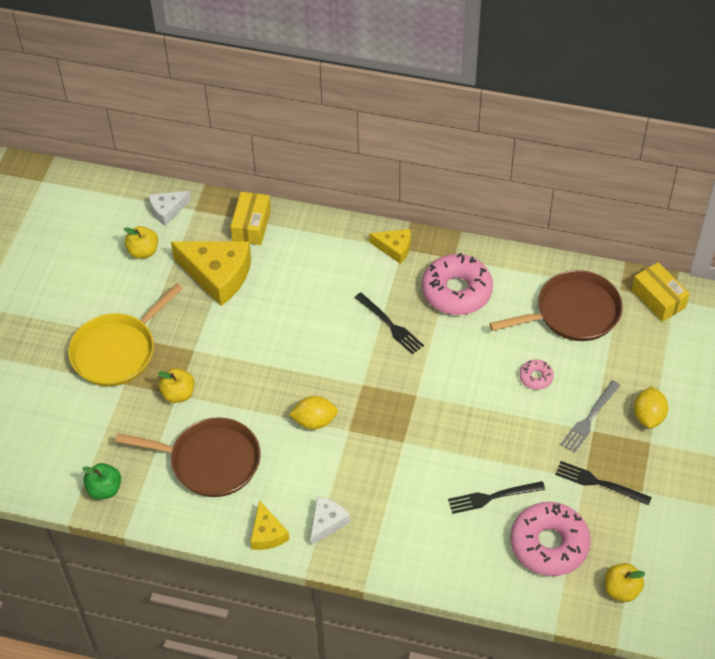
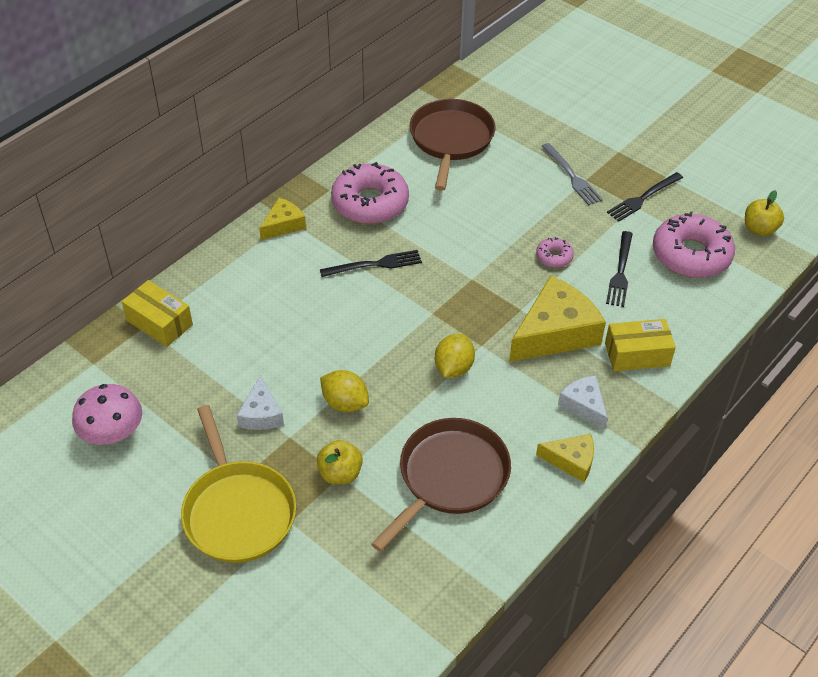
camera: 65 degrees left, 5 degrees down
green apple [82,463,121,499] -> none
yellow apple [124,226,158,259] -> pink mushroom [72,384,142,445]
white cheese [149,191,191,226] -> white cheese moved to [237,375,284,430]
yellow cheese [171,241,251,306] -> yellow cheese moved to [509,276,606,362]
pink donut [519,360,554,390] -> pink donut moved to [536,237,574,268]
yellow box [632,262,690,322] -> yellow box moved to [605,319,676,371]
yellow lemon [634,386,668,429] -> yellow lemon moved to [320,370,369,412]

